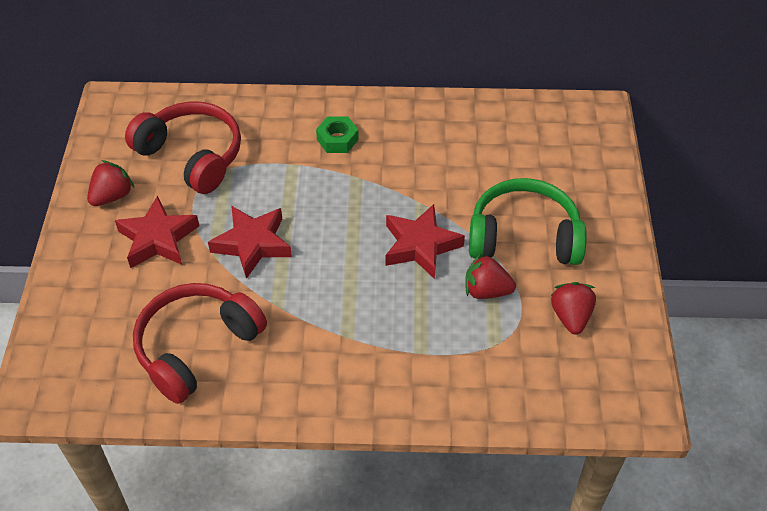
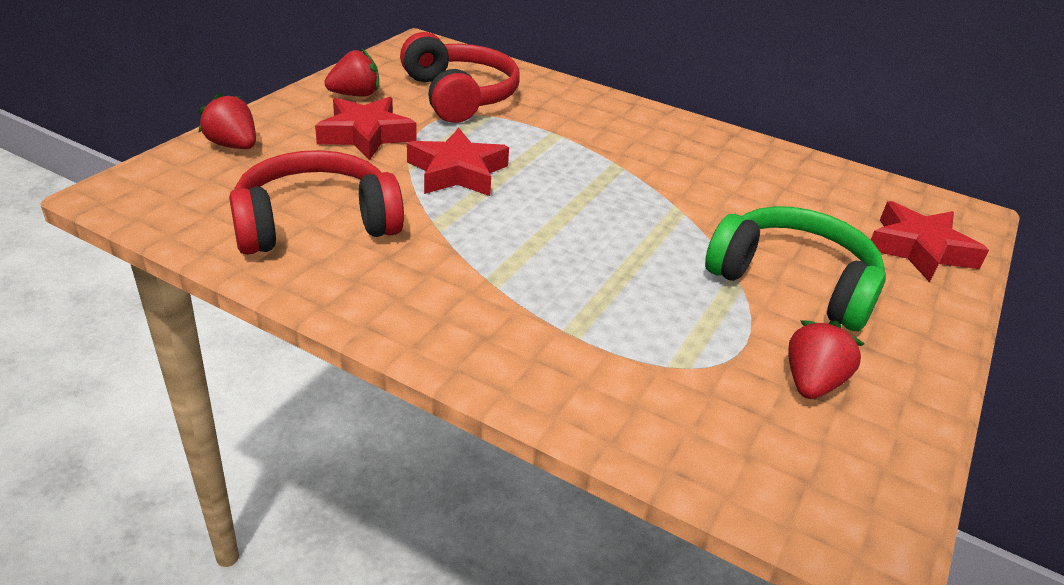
camera: 25 degrees right, 15 degrees down
green nut [316,116,359,153] -> none
red star [386,204,465,279] -> red star moved to [871,201,989,282]
red strawberry [465,254,516,299] -> red strawberry moved to [198,92,256,149]

